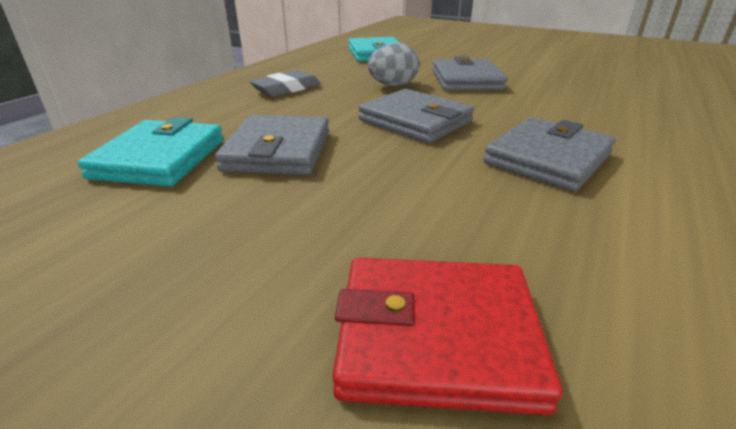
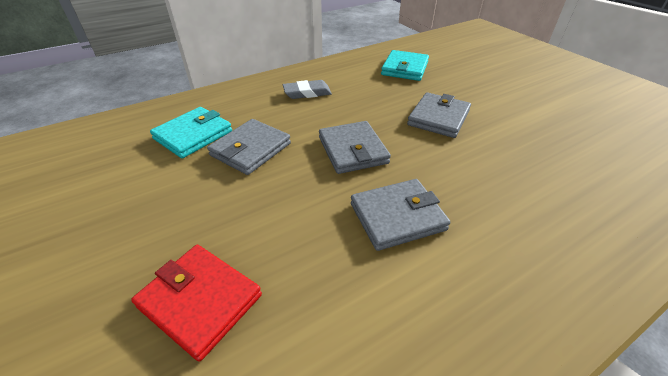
camera: 30 degrees right, 10 degrees up
grey egg [368,43,419,86] -> none

